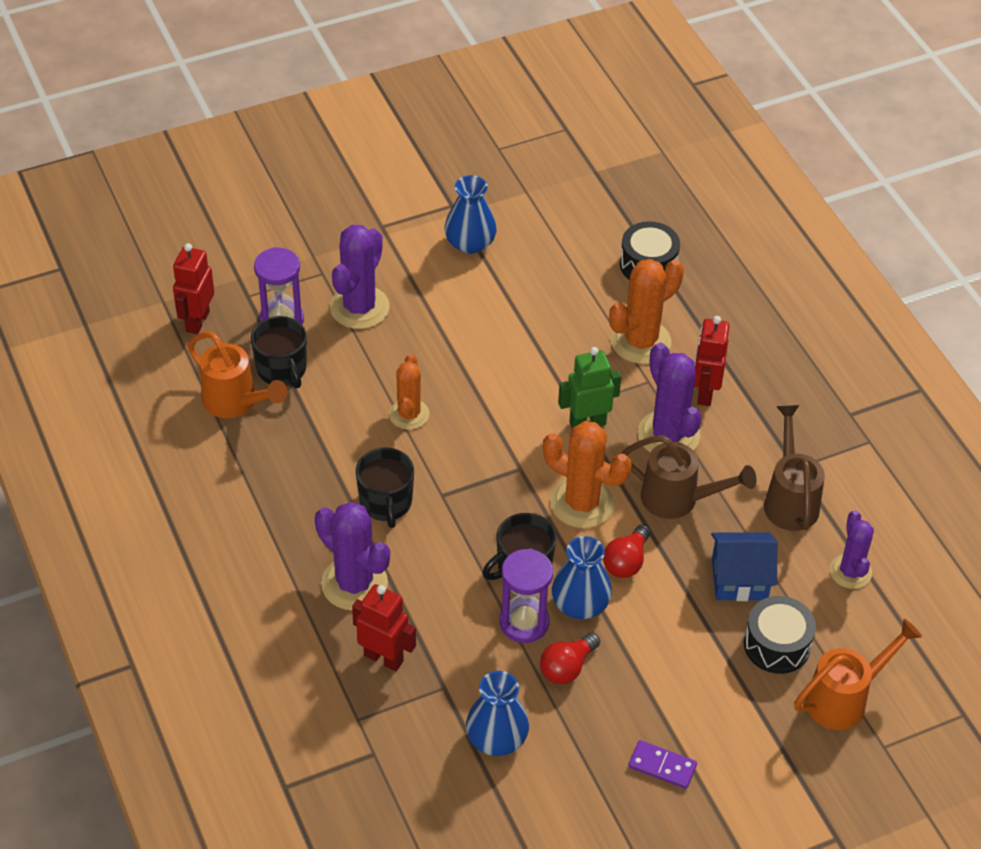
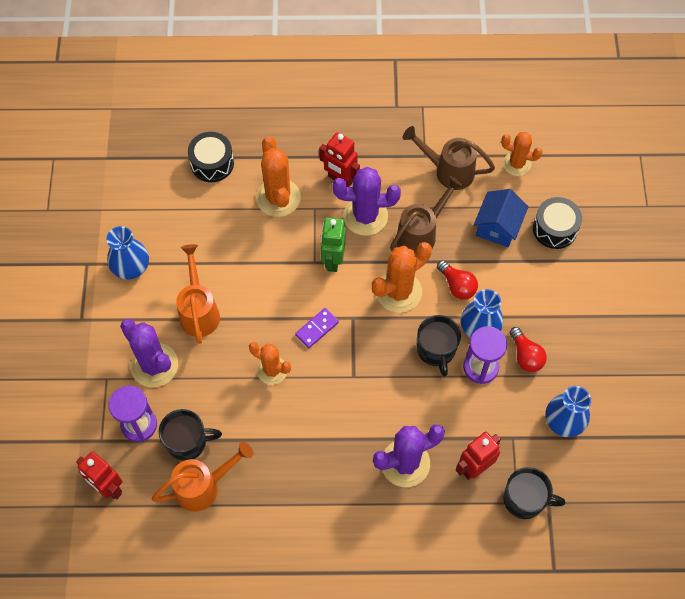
camera: 65 degrees left, 15 degrees up
black mug [356,448,414,528] -> black mug moved to [503,467,566,519]
purple domino [628,740,697,789] -> purple domino moved to [295,308,339,348]
orange watering can [794,619,922,730] -> orange watering can moved to [176,244,220,344]
purple cactus [829,510,874,589] -> orange cactus [501,132,543,176]

